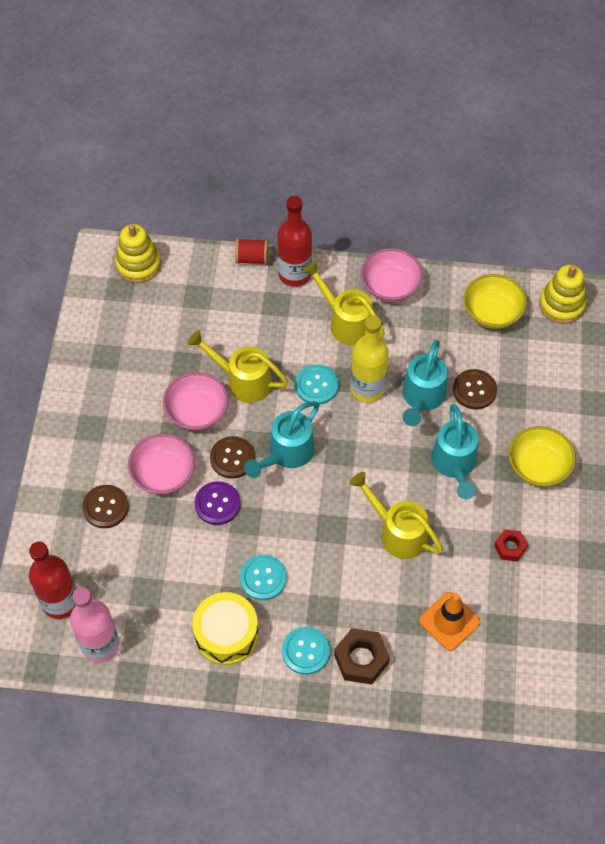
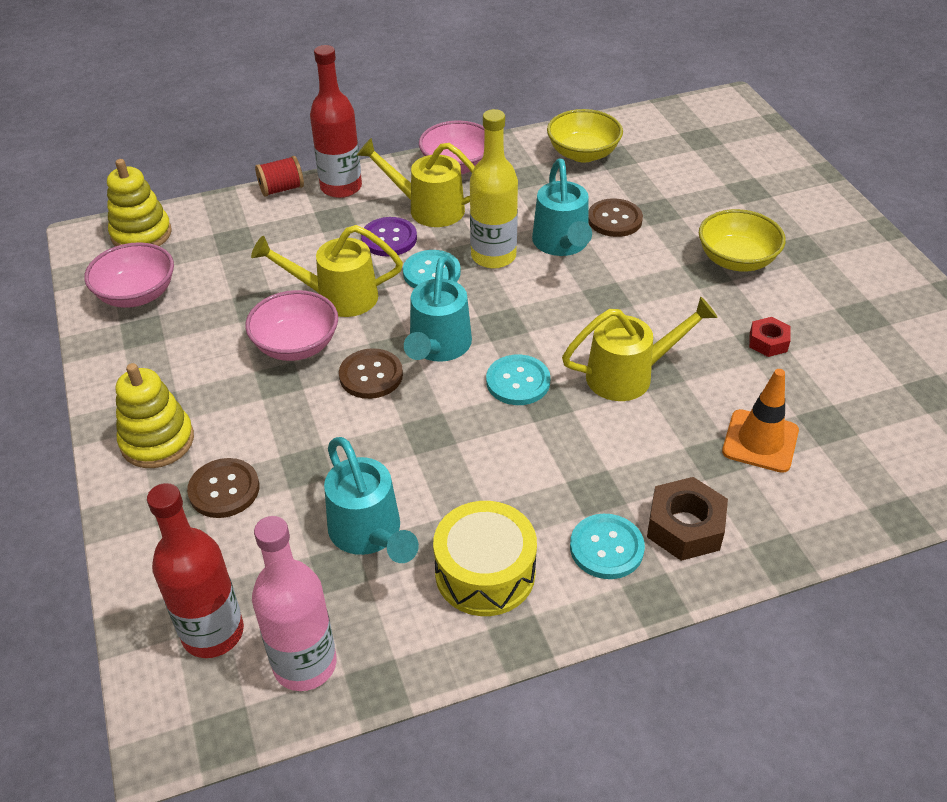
camera: 25 degrees left, 15 degrees down
pink bowl [128,434,195,494] -> pink bowl moved to [84,242,174,308]
purple button [195,481,241,525] -> purple button moved to [361,217,417,256]
turquoise button [240,555,287,600] -> turquoise button moved to [486,354,550,405]
yellow watering can [349,472,443,559] -> yellow watering can turned 150 degrees clockwise [562,297,718,401]
turquoise watering can [432,404,479,499] -> turquoise watering can moved to [324,437,419,563]
yellow stacking toy [539,265,586,324] -> yellow stacking toy moved to [116,363,194,468]

